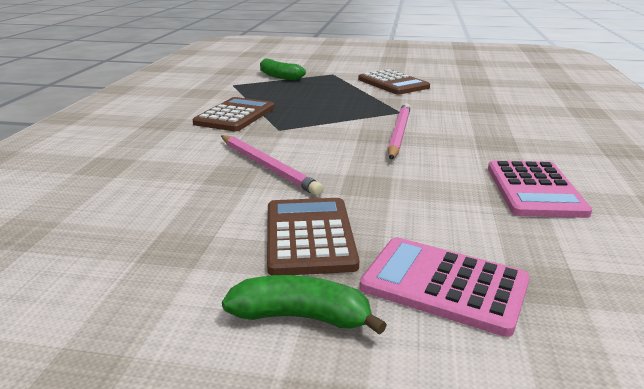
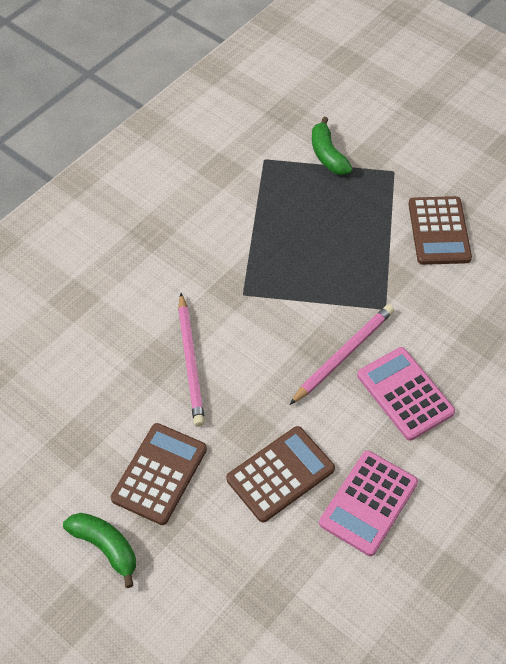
camera: 30 degrees right, 30 degrees up
brown calculator [193,97,274,131] -> brown calculator moved to [226,426,335,523]
pink calculator [360,238,530,337] -> pink calculator moved to [357,347,455,441]

